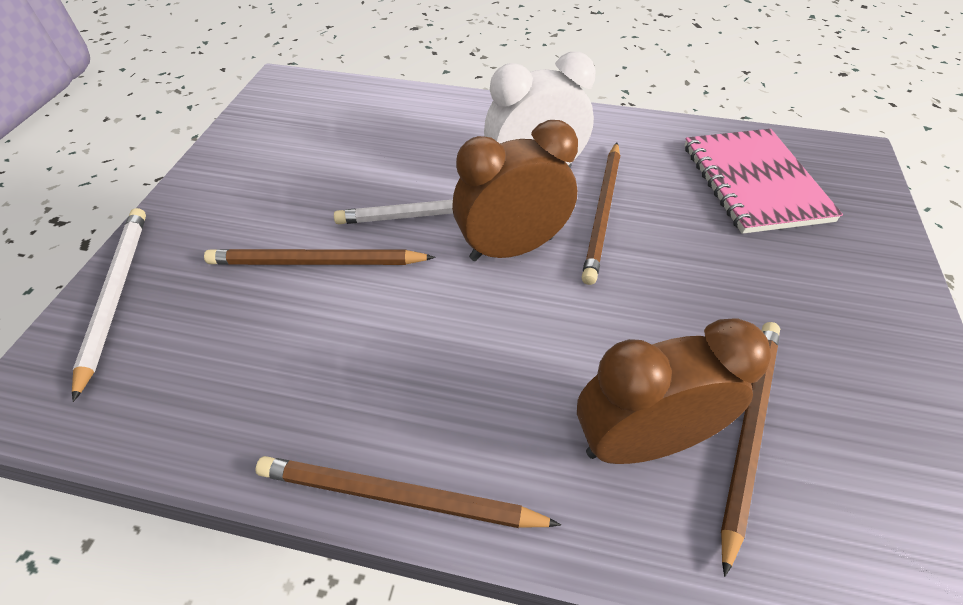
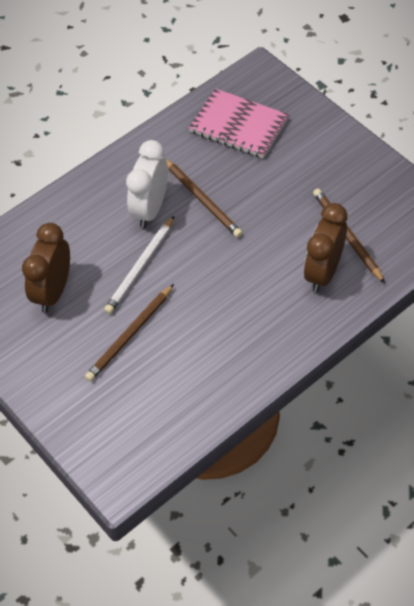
camera: 50 degrees left, 5 degrees up
white pencil [72,208,146,402] -> none
brown pencil [255,456,561,528] -> none
brown clock [452,120,578,261] -> brown clock moved to [22,223,70,313]

